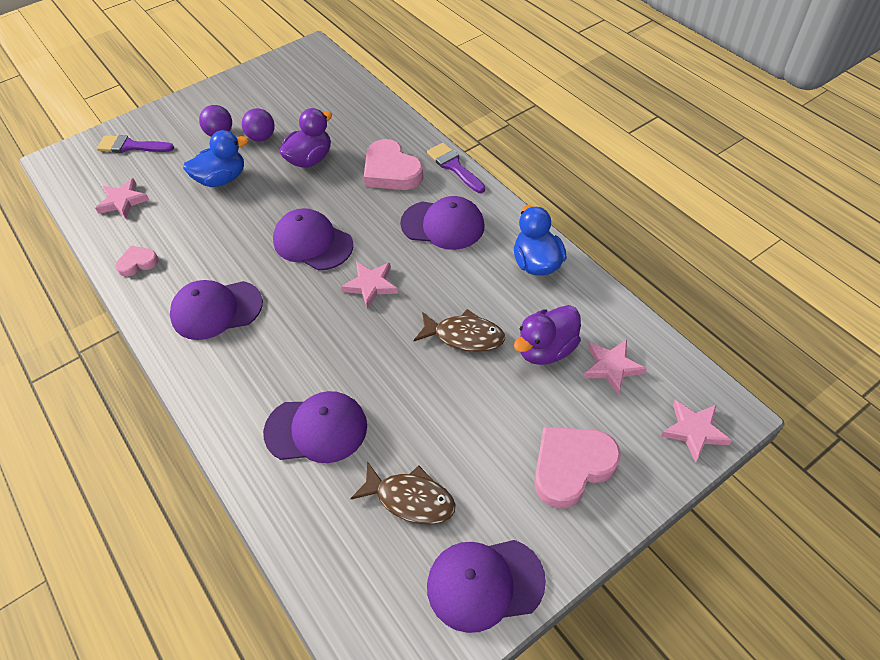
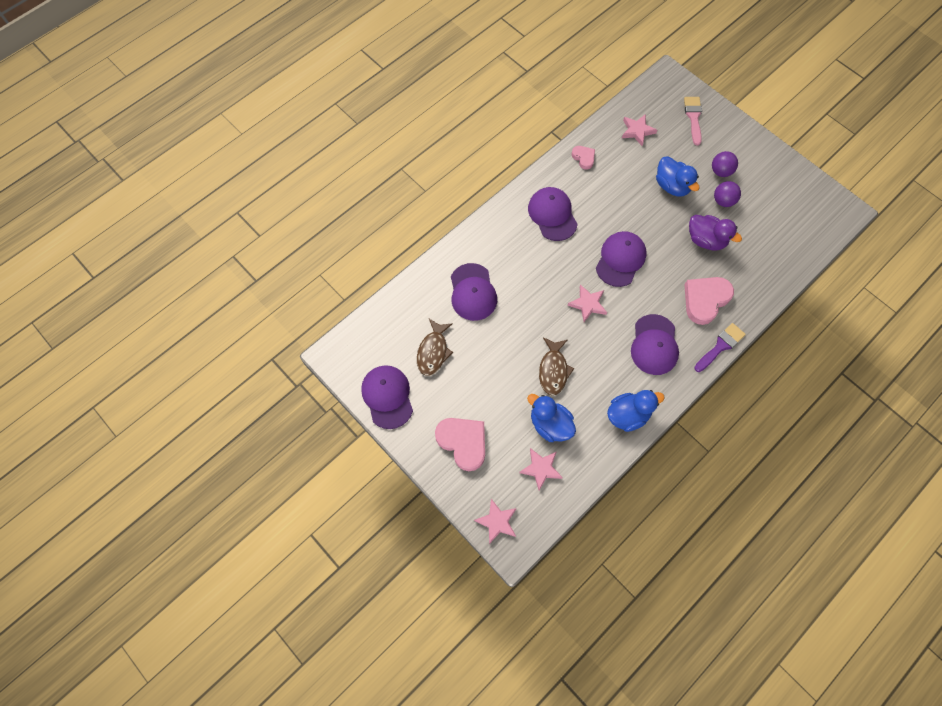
camera: 80 degrees right, 15 degrees up
purple brush [97,135,174,153] -> pink brush [684,97,702,146]
purple duck [514,305,581,365] -> blue duck [527,394,576,442]

